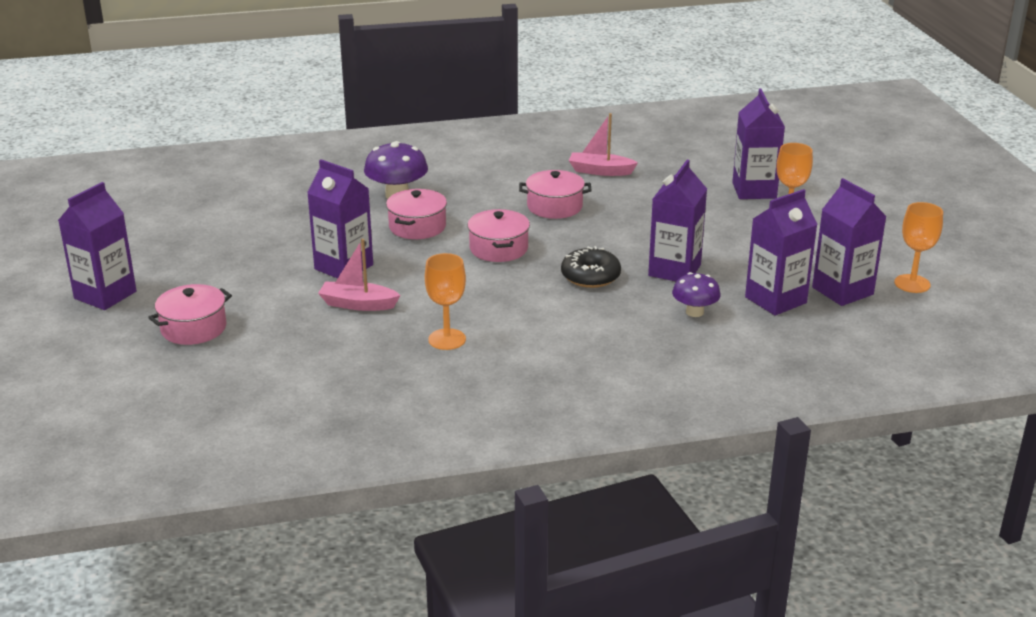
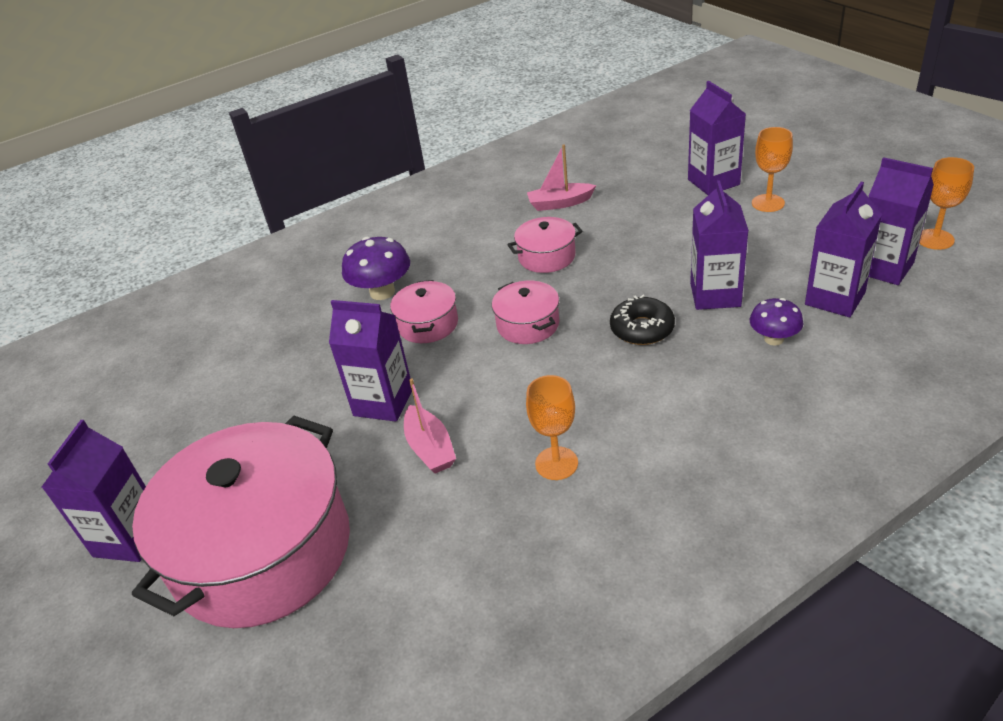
camera: 15 degrees left, 10 degrees up
pink pot [148,284,232,345] -> pink pot [132,416,350,628], size x2.28
pink boat [318,239,401,311] -> pink boat turned 105 degrees counterclockwise [404,379,456,473]

